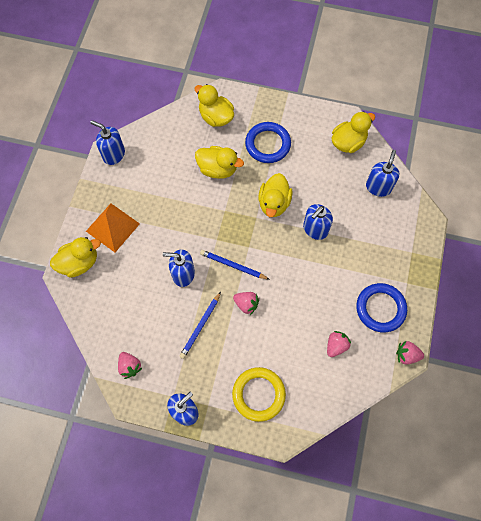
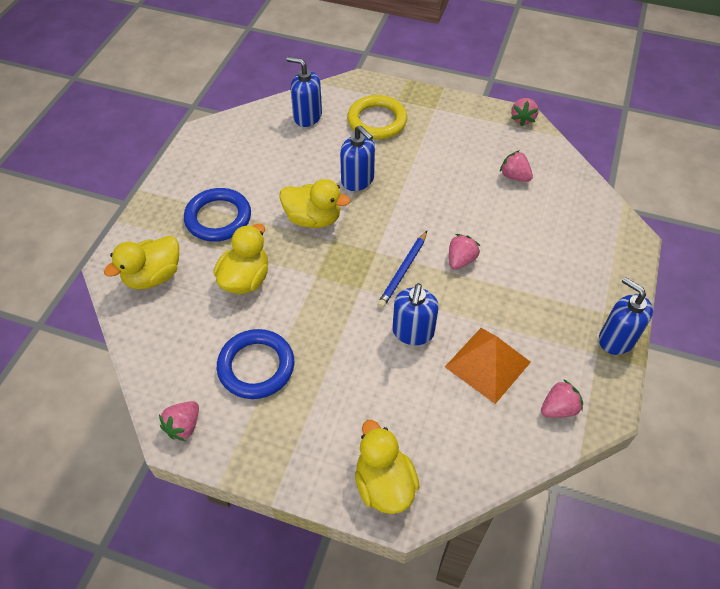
camera: 85 degrees left, 15 degrees down
orange pyramid [86,203,140,252] -> orange pyramid moved to [445,328,531,404]
blue soap dispenser [90,120,125,165] -> pink strawberry [159,401,199,441]
blue pencil [179,292,221,359] -> none
yellow ring [232,367,286,422] -> yellow ring moved to [347,95,407,140]
yellow duck [331,111,375,153] -> none
blue ring [356,283,407,332] -> blue ring moved to [217,329,294,399]

